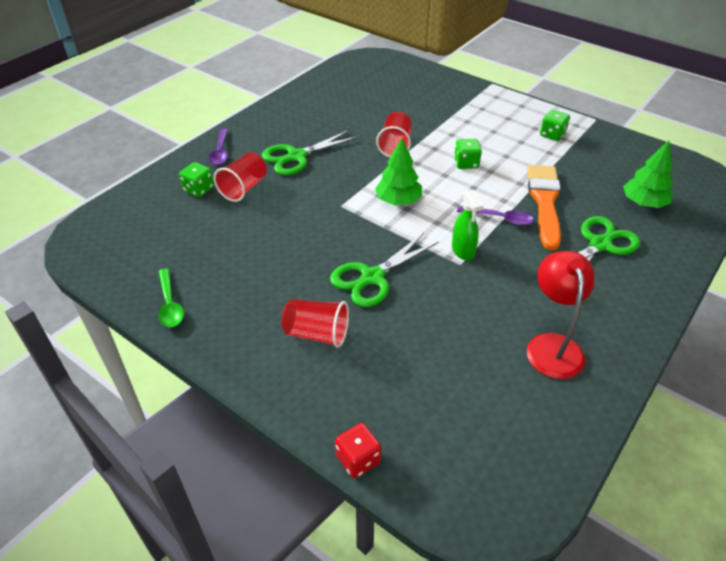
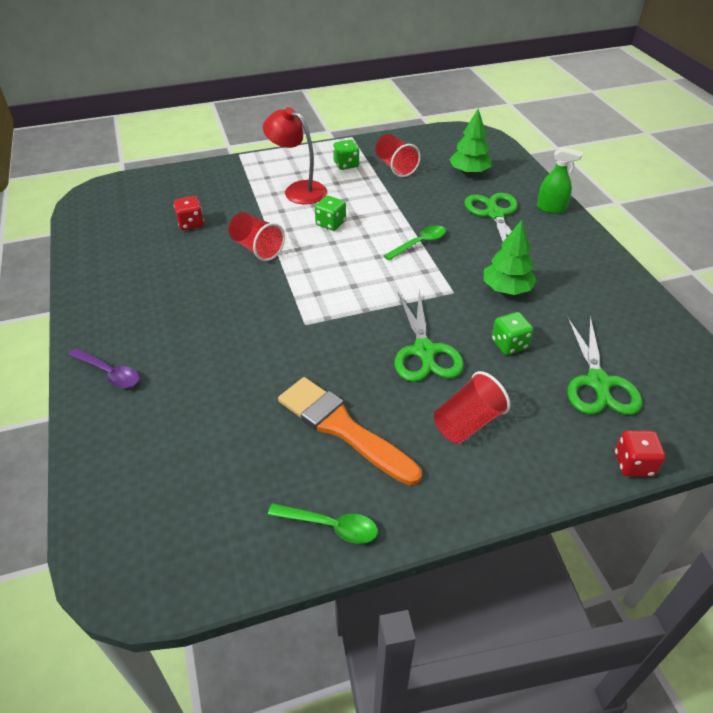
camera: 55 degrees left, 0 degrees up
green dice [179,162,214,197] -> green dice moved to [492,312,533,355]
red cup [214,152,267,202] -> red cup moved to [375,134,421,177]
green scissors [262,130,359,175] -> green scissors moved to [567,316,642,415]
green tree [375,138,422,205] -> green tree moved to [484,220,537,295]
green spray bottle [452,190,483,261] -> green spray bottle moved to [537,147,582,214]
purple spoon [457,206,534,226] -> green spoon [383,225,446,260]
orange brush [527,165,561,250] -> orange brush moved to [278,377,422,486]
red lamp [527,251,595,379] -> red lamp moved to [263,107,327,204]
none -> red dice [174,196,204,230]

